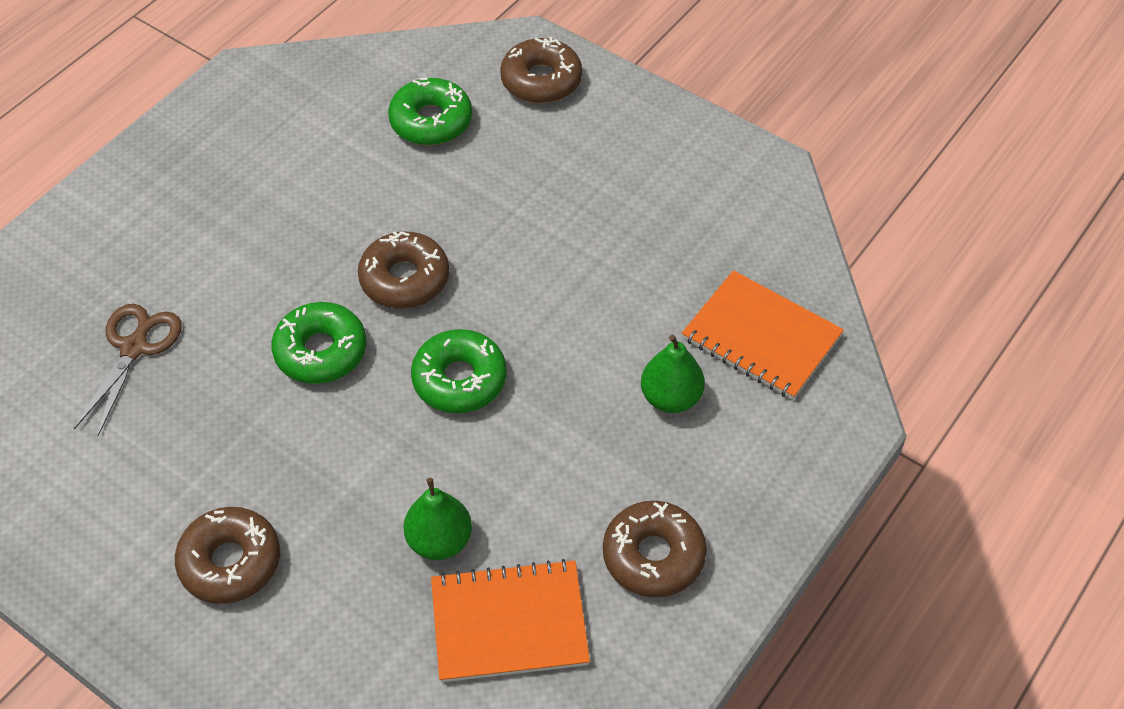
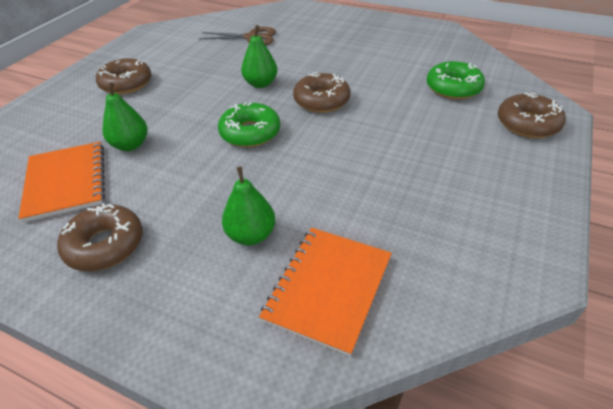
camera: 80 degrees right, 10 degrees down
green donut [271,302,367,384] -> green pear [241,25,277,88]

